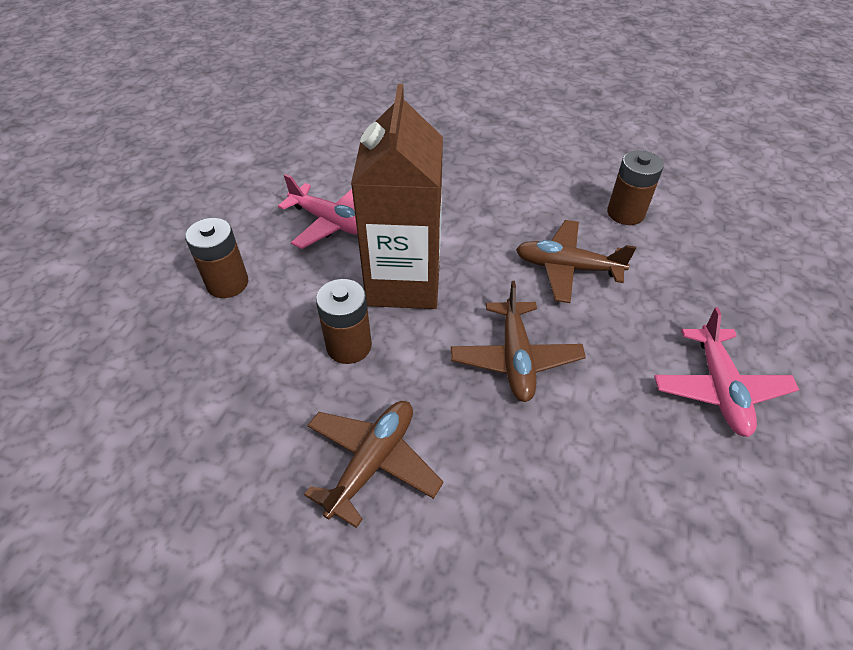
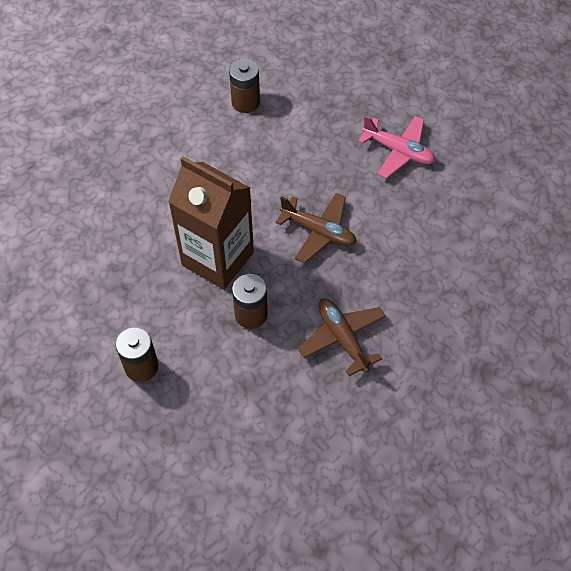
camera: 60 degrees left, 10 degrees up
pink plane [278,174,358,249] -> none
brown plane [516,220,636,303] -> none

